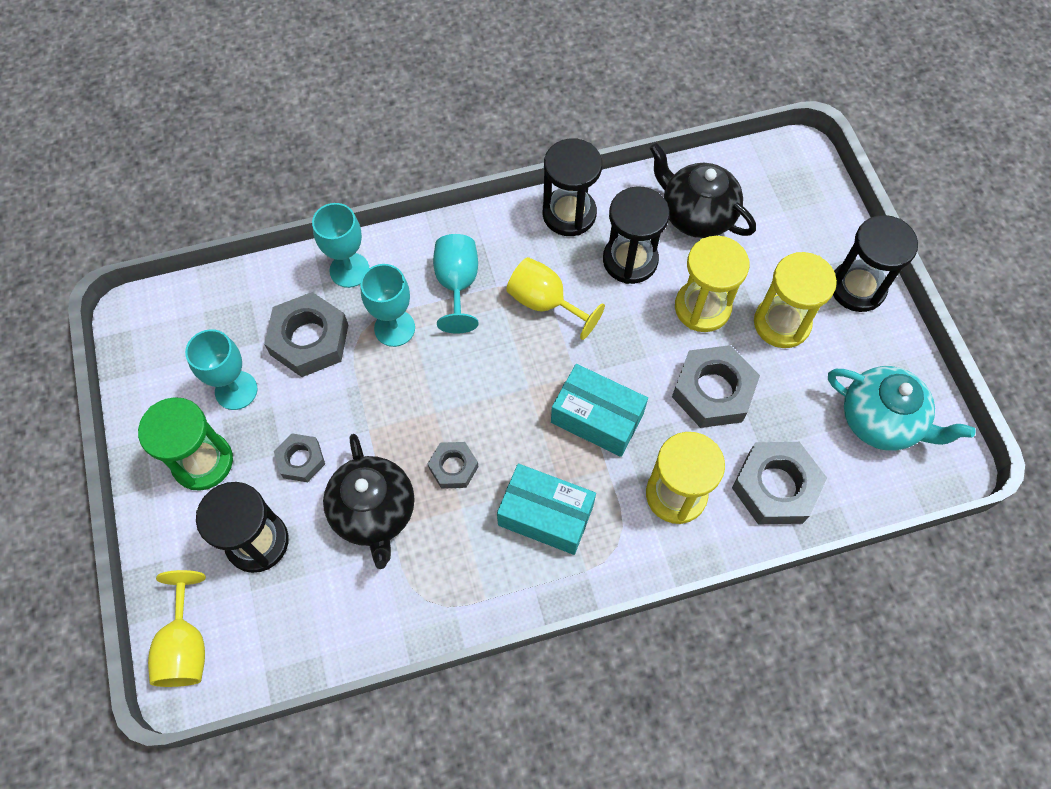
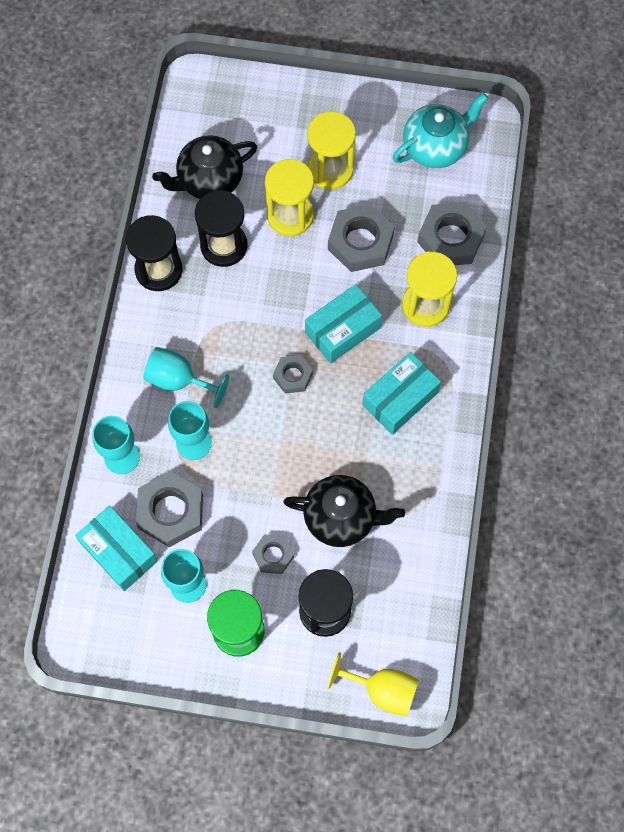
camera: 65 degrees left, 5 degrees up
grey nut [428,442,479,489] -> grey nut moved to [273,355,313,394]
yellow goblet [506,257,605,340] -> none
black hourglass [833,215,918,312] -> none
none -> turquoise box [75,505,158,591]

